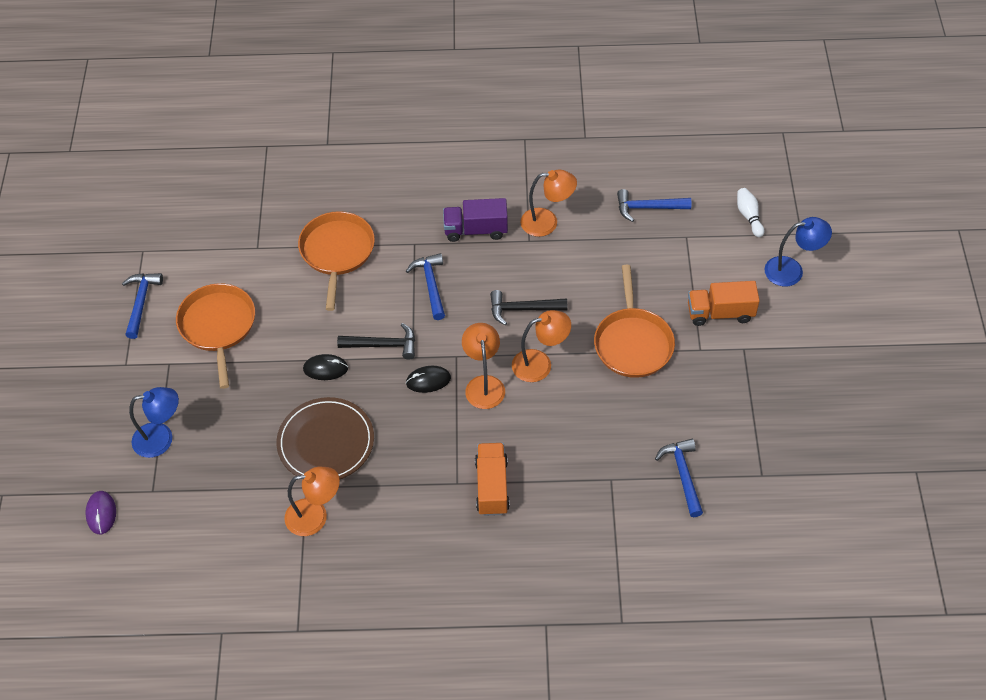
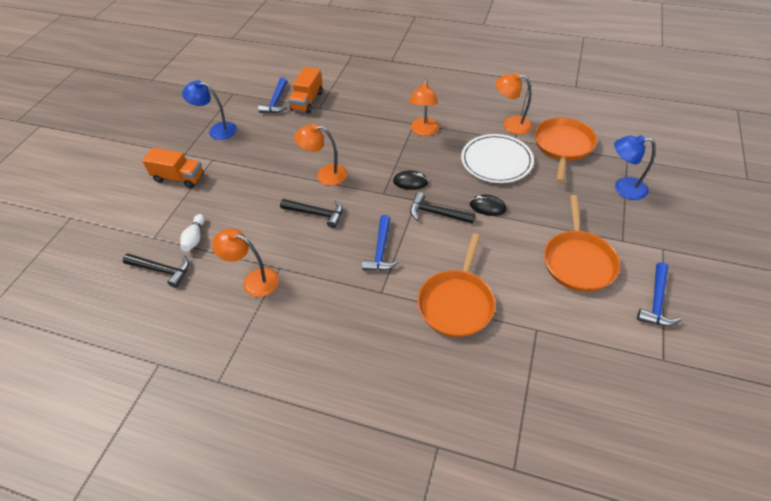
camera: 160 degrees left, 5 degrees down
purple mouse [85,491,116,534] -> none
brown plate [277,397,374,479] -> white plate [461,134,534,183]
purple truck [443,198,508,242] -> none
orange lamp [462,323,505,409] -> orange lamp moved to [409,79,439,136]
orange truck [475,443,510,516] -> orange truck moved to [288,67,323,113]
orange pan [594,265,675,378] -> orange pan moved to [535,117,597,182]
blue hammer [617,189,692,222] -> black hammer [123,254,189,288]
white bowling pin [737,188,764,237] -> white bowling pin moved to [180,214,205,252]
blue lamp [764,217,832,286] -> blue lamp moved to [182,80,237,140]

